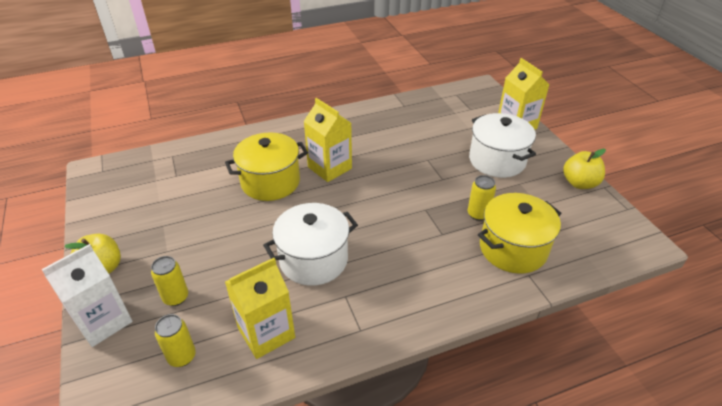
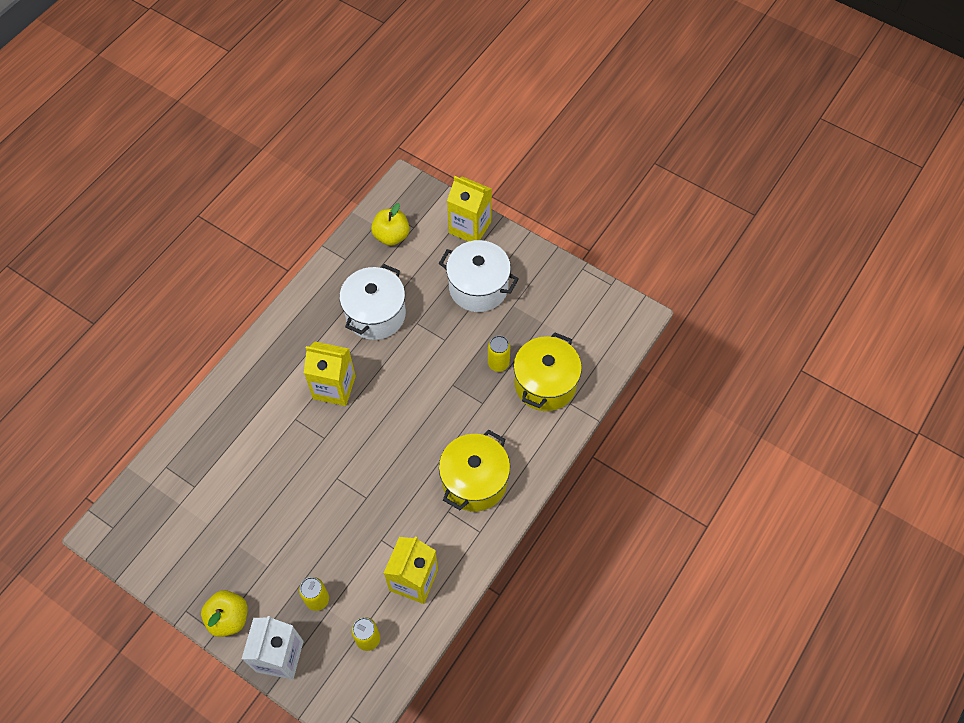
camera: 35 degrees left, 20 degrees up
yellow pot [225,132,308,201] -> yellow pot moved to [439,430,510,512]
white pot [263,203,358,286] -> white pot moved to [339,264,406,340]
yellow apple [563,149,606,189] -> yellow apple moved to [371,203,410,246]

